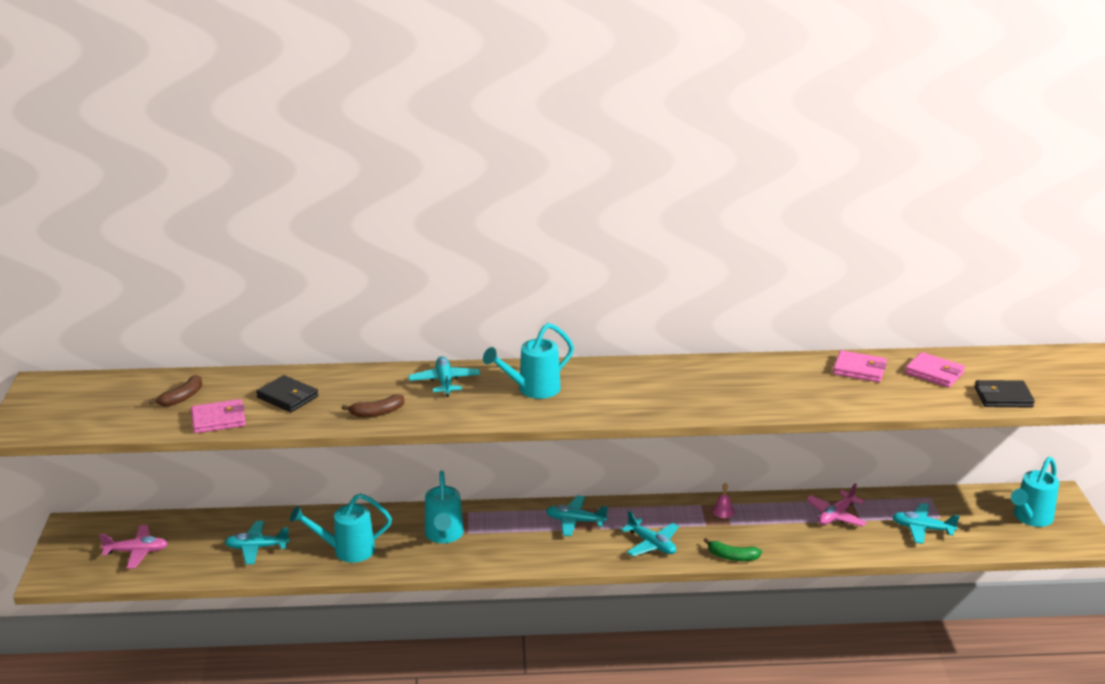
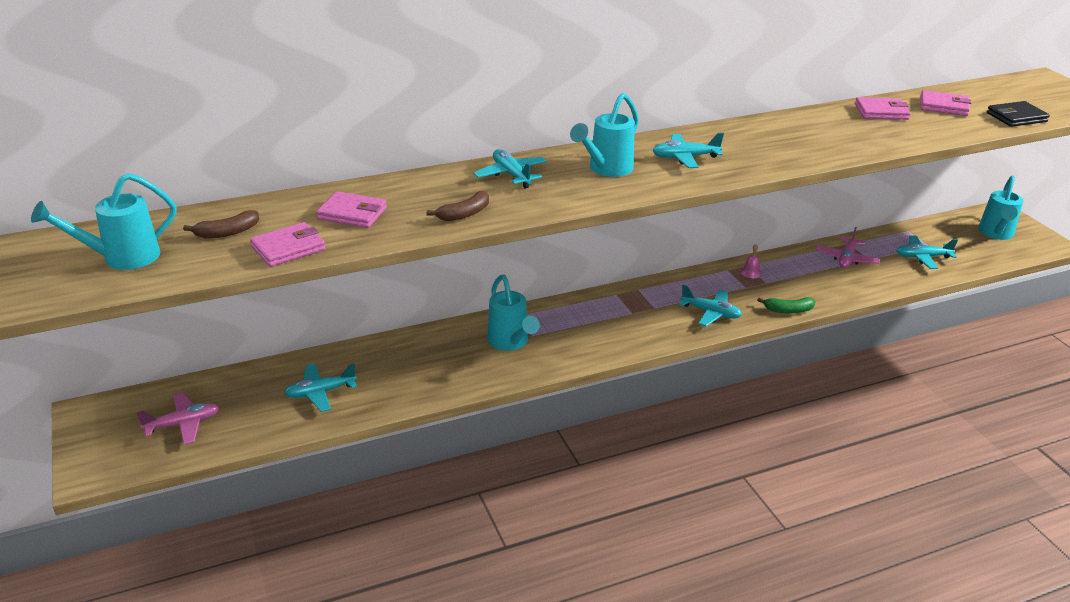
camera: 20 degrees left, 5 degrees up
brown banana [148,375,202,407] -> brown banana turned 45 degrees clockwise [183,210,259,238]
black wallet [256,375,318,412] -> pink wallet [316,191,387,228]
turquoise watering can [290,493,392,563] -> turquoise watering can moved to [31,173,177,270]
turquoise plane [546,495,608,536] -> turquoise plane moved to [653,133,724,168]

